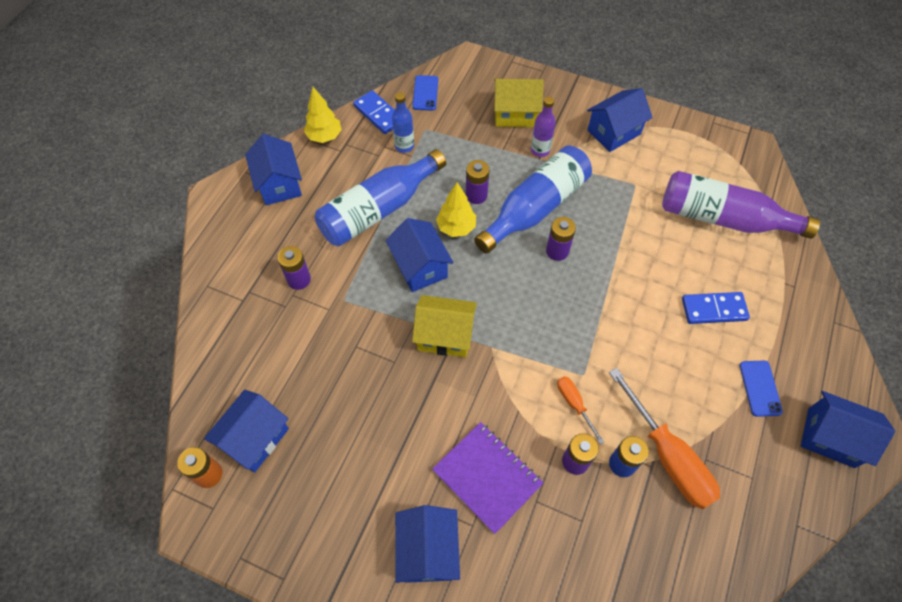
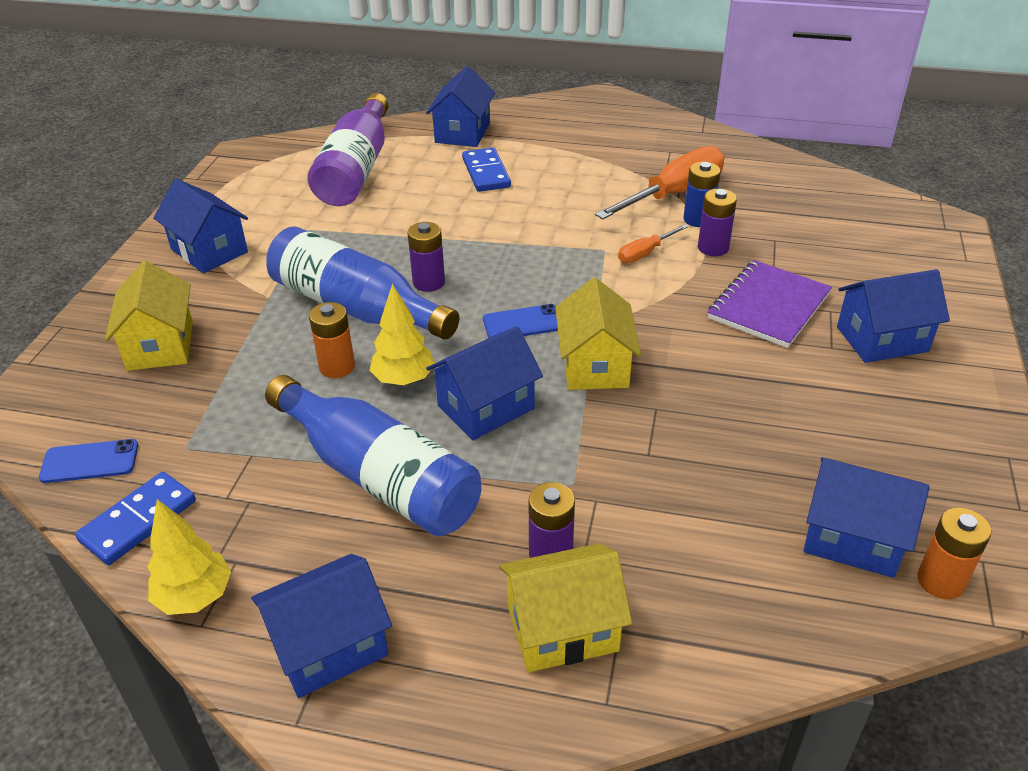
camera: 100 degrees left, 20 degrees down
blue bottle [392,92,414,153] -> none
purple battery [466,160,490,204] -> orange battery [309,302,355,378]
purple bottle [531,97,556,157] -> none
blue phone [740,361,783,417] -> blue phone moved to [483,304,558,338]
blue house [801,391,895,468] -> blue house moved to [426,66,495,147]
none -> yellow house [499,544,632,672]

